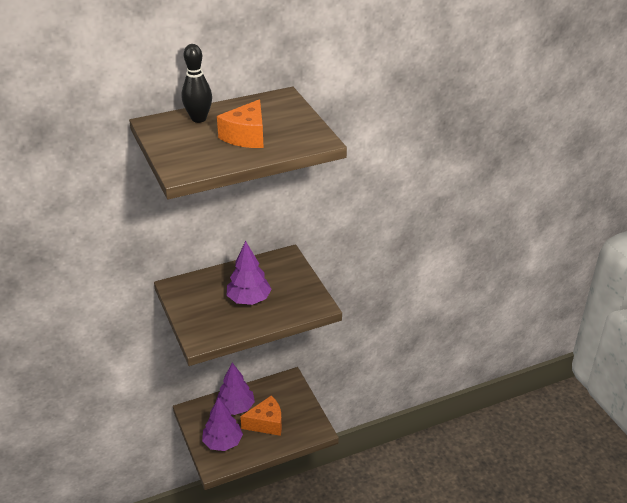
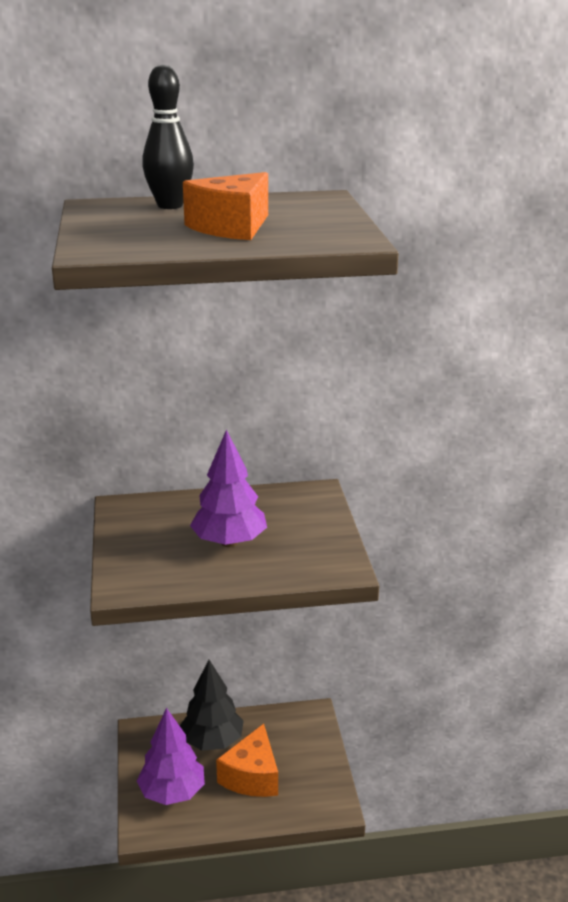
camera: 15 degrees right, 10 degrees down
purple tree [216,363,255,415] -> black tree [180,660,244,750]
orange cheese [240,395,282,436] -> orange cheese turned 105 degrees clockwise [216,724,278,797]

